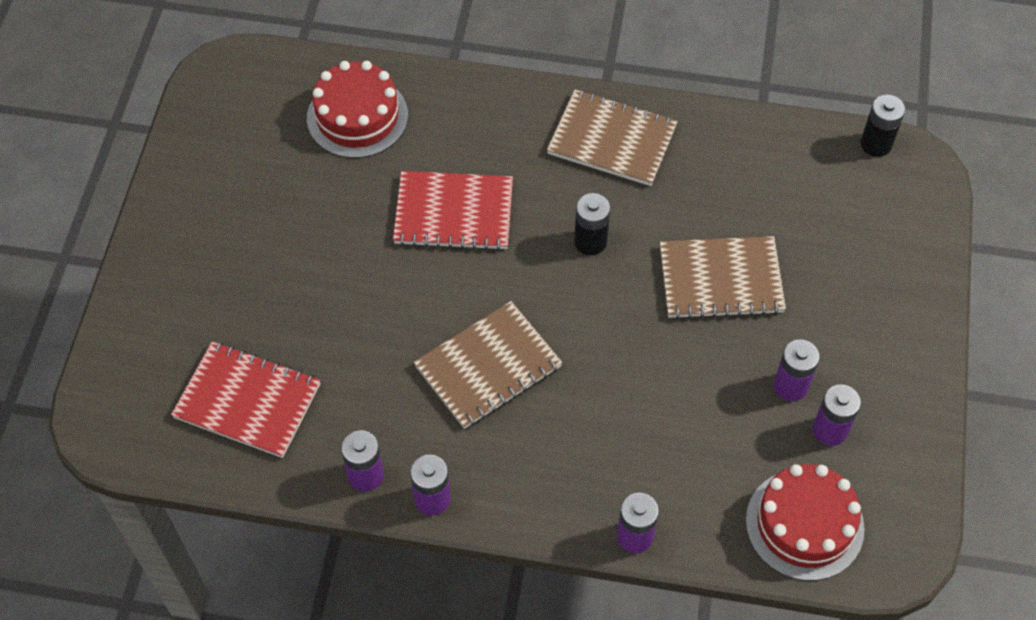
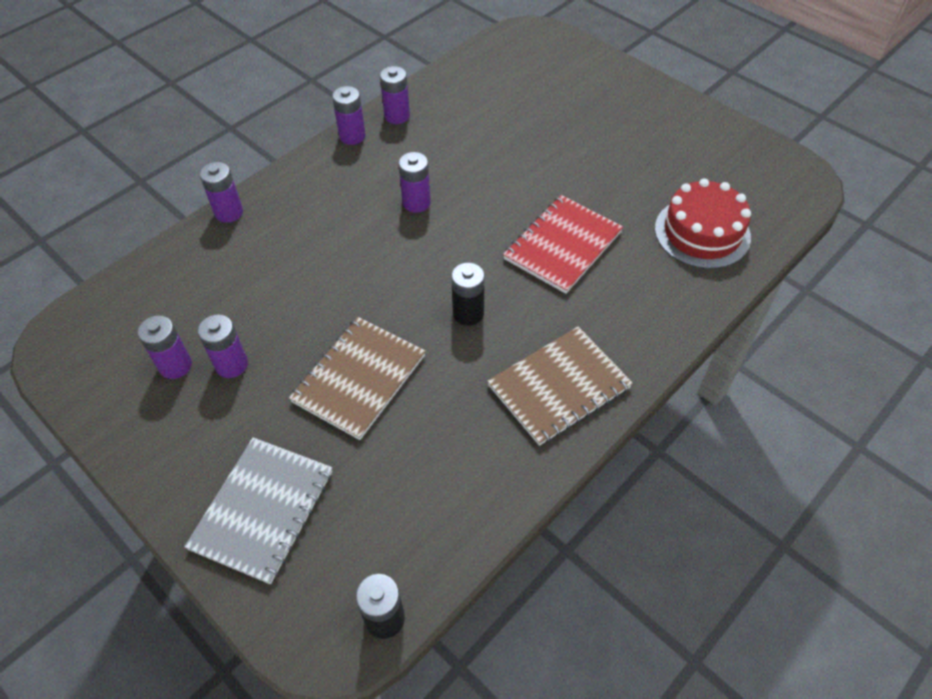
camera: 125 degrees right, 5 degrees down
red notebook [171,341,321,458] -> none
brown notebook [414,301,563,429] -> purple battery [398,152,431,213]
red cake [746,464,864,581] -> none
none -> grey notebook [184,437,333,584]

